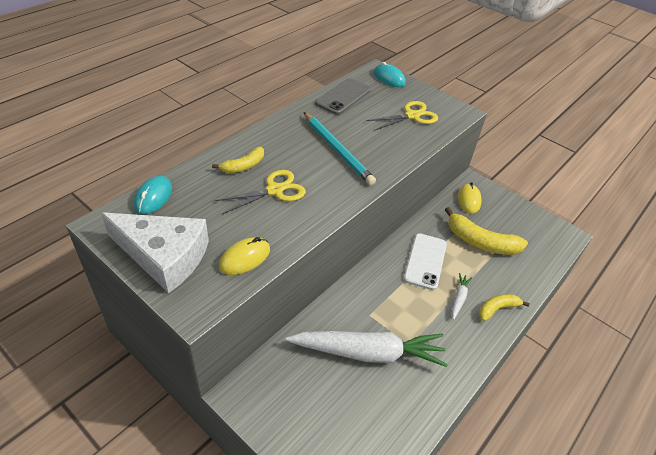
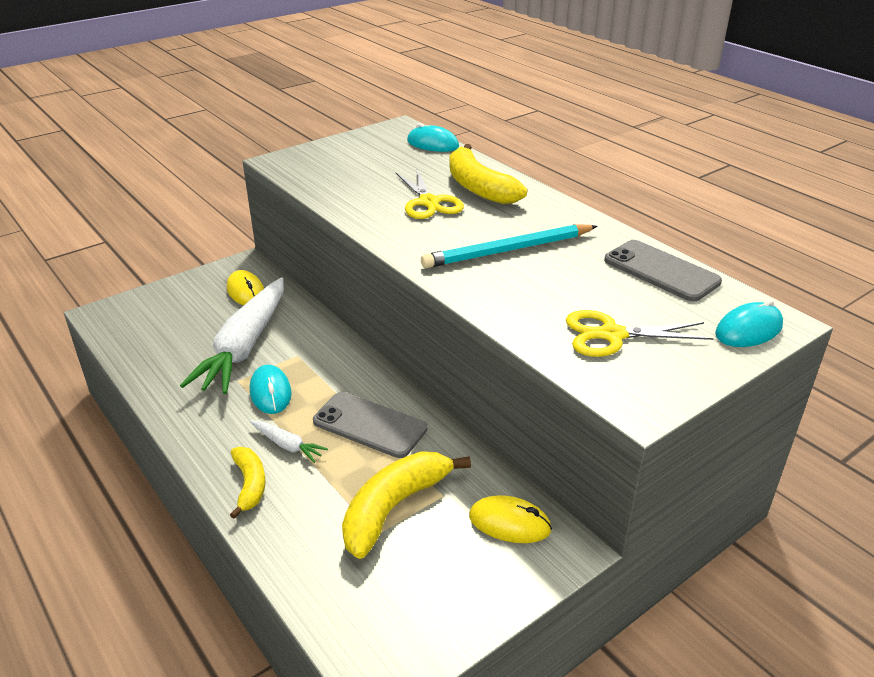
camera: 105 degrees right, 10 degrees down
white cheese [101,212,209,293] -> none
yellow banana [212,147,264,173] -> yellow banana [449,144,527,204], size x1.72
yellow mouse [219,237,270,275] -> yellow mouse moved to [227,270,264,305]
yellow scissors [366,101,438,131] -> yellow scissors turned 105 degrees clockwise [566,310,714,357]
white phone [404,233,447,290] -> grey phone [313,392,427,458]
none -> turquoise mouse [250,365,292,414]

